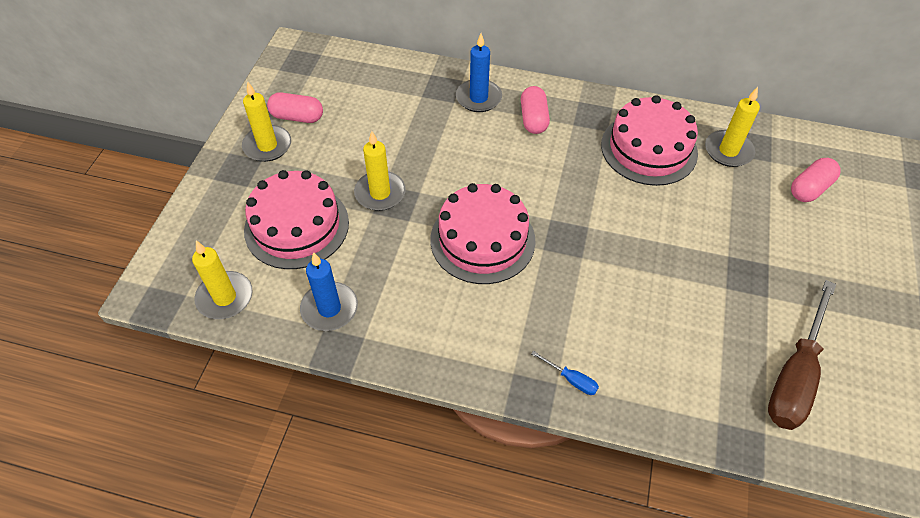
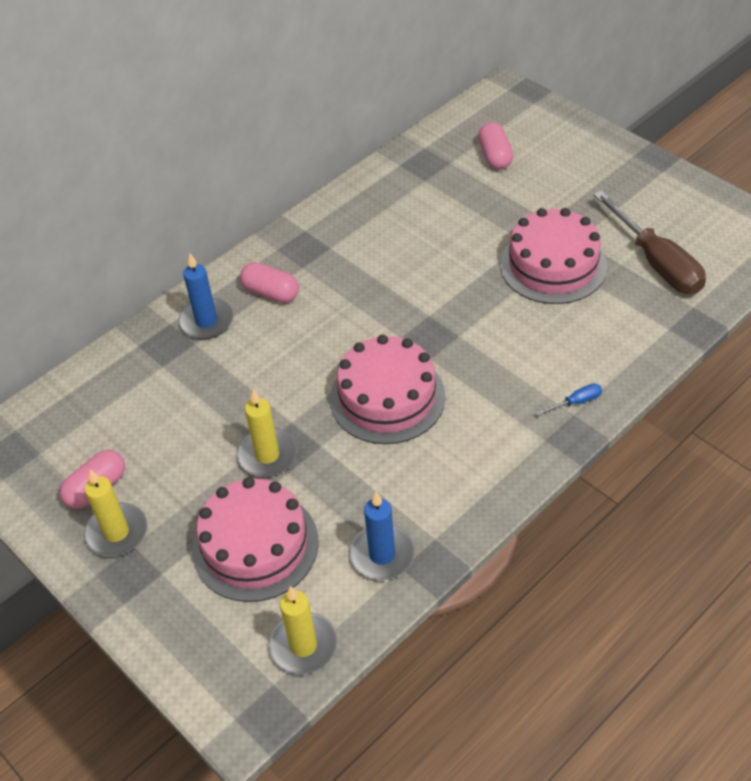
camera: 55 degrees left, 5 degrees down
pink cake [601,95,698,186] -> pink cake moved to [500,208,607,304]
yellow candle [705,87,760,167] -> none

